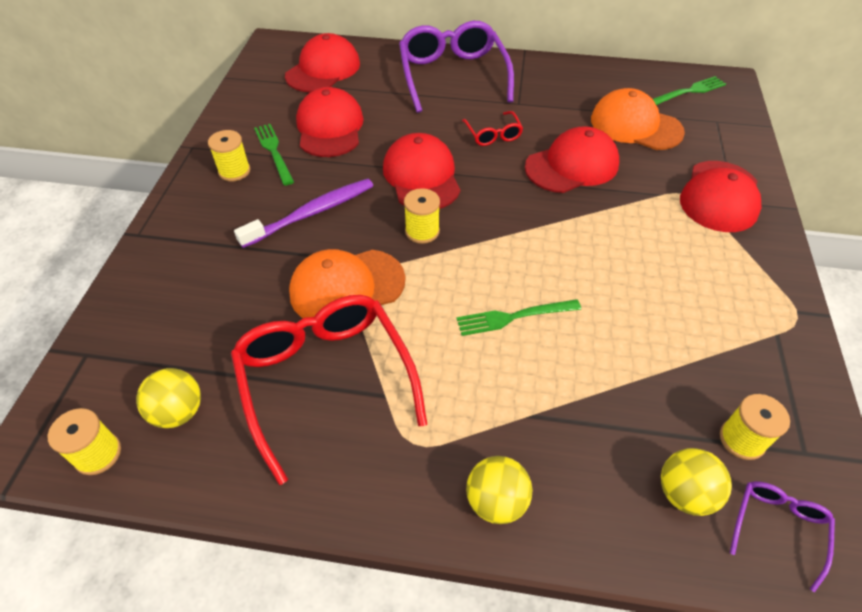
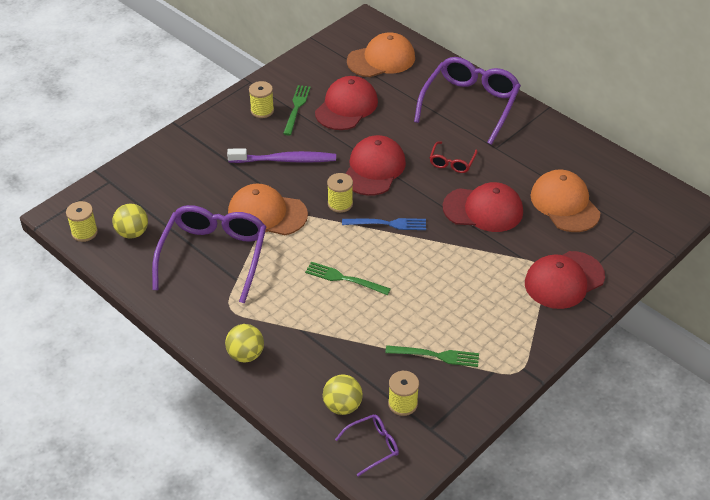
camera: 35 degrees right, 5 degrees down
red glasses [231,295,427,485] -> purple glasses [152,205,266,304]
red cap [285,33,360,92] -> orange cap [347,32,415,77]
green fork [653,76,726,105] -> green fork moved to [385,345,479,367]
none -> blue fork [342,218,426,230]

